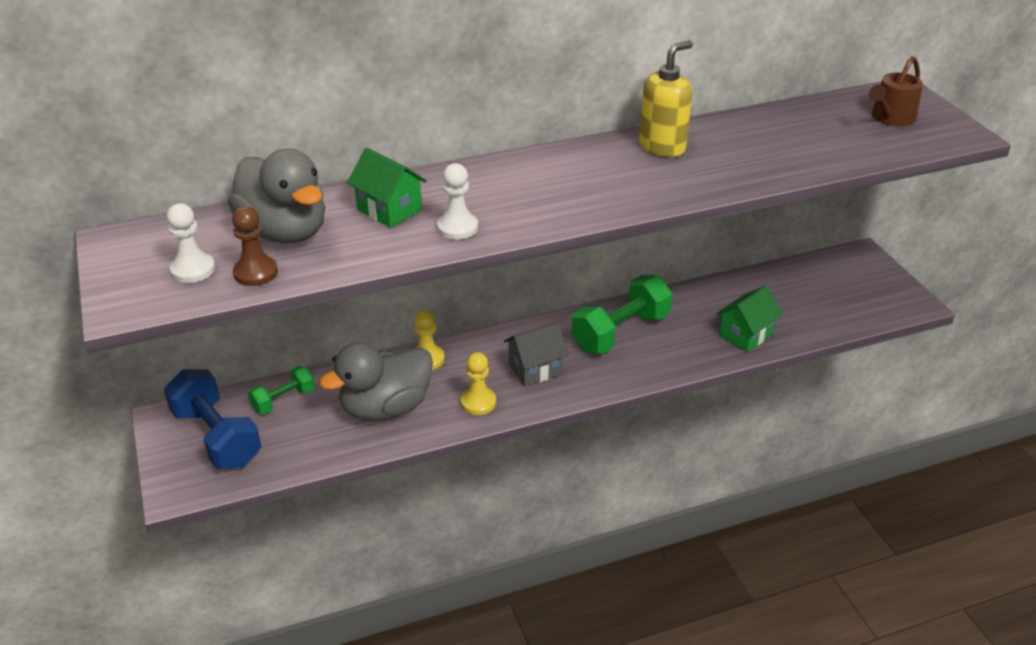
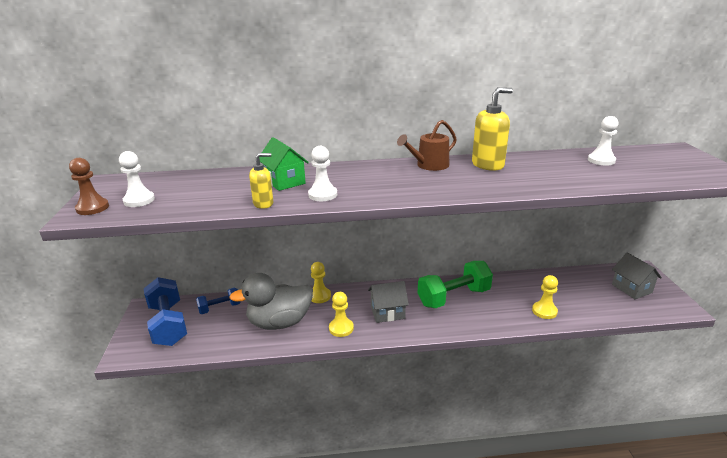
camera: 15 degrees right, 10 degrees down
grey duck [228,149,325,243] -> none
brown pawn [232,206,278,286] -> brown pawn moved to [69,158,109,215]
green dumbbell [248,366,315,414] -> blue dumbbell [196,288,241,314]
green house [716,286,782,352] -> yellow pawn [532,275,558,319]
brown watering can [869,56,923,127] -> brown watering can moved to [397,120,457,171]
none -> yellow soap dispenser [249,153,273,209]
none -> white pawn [588,116,619,166]
none -> grey house [612,252,662,299]

